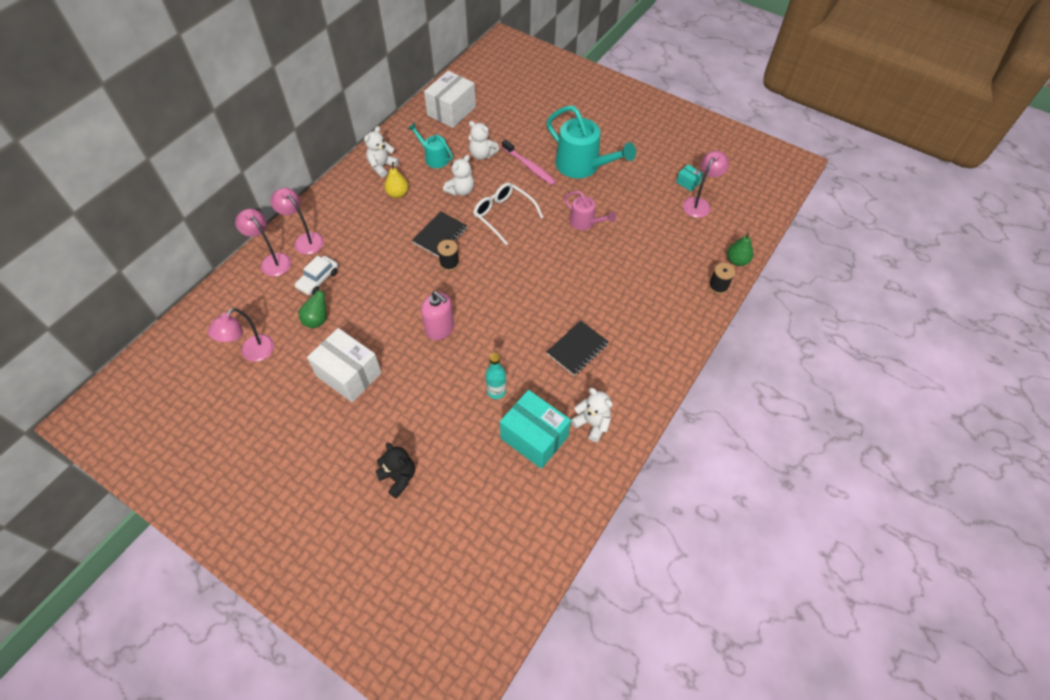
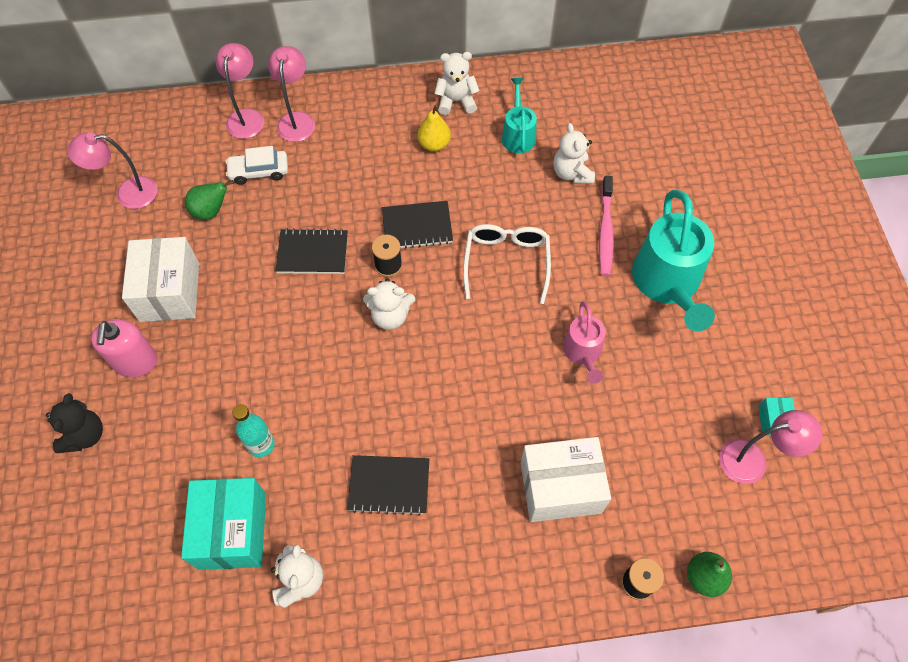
camera: 50 degrees right, 5 degrees up
pink soap dispenser [421,291,454,340] -> pink soap dispenser moved to [91,320,158,377]
white box [424,71,476,128] -> white box moved to [520,437,611,522]
white teddy bear [443,155,474,196] -> white teddy bear moved to [363,278,415,330]
none -> black notebook [275,228,348,274]

